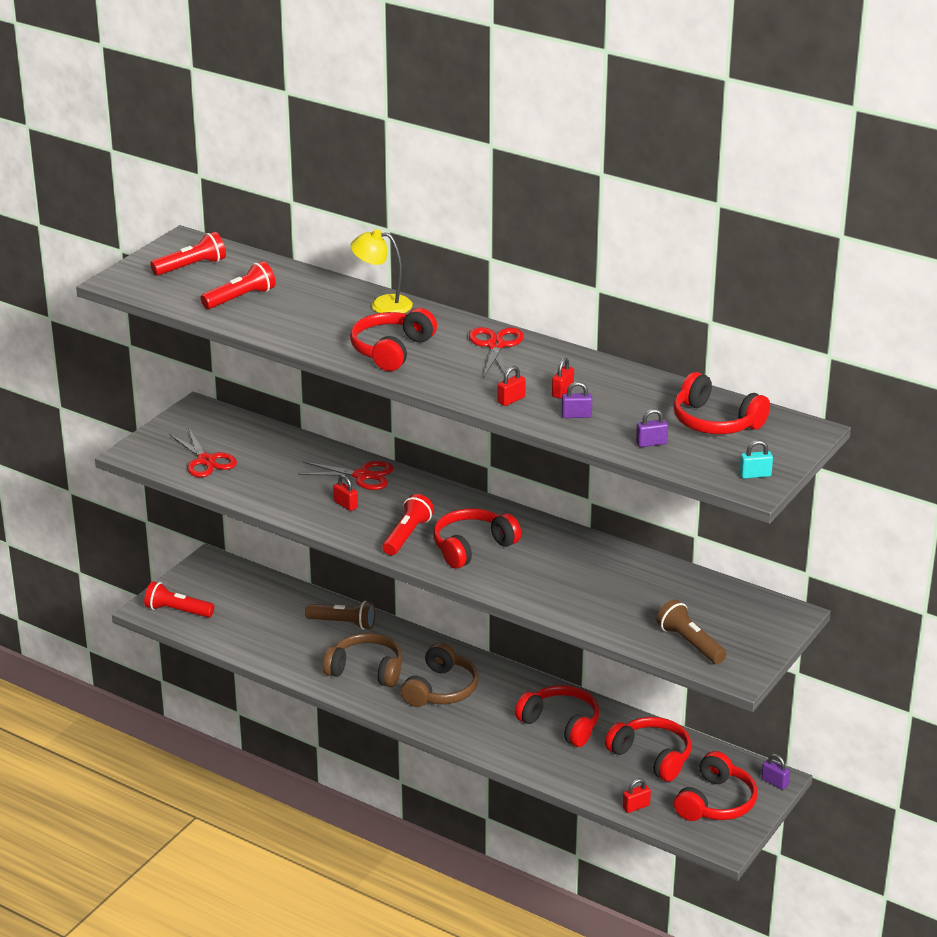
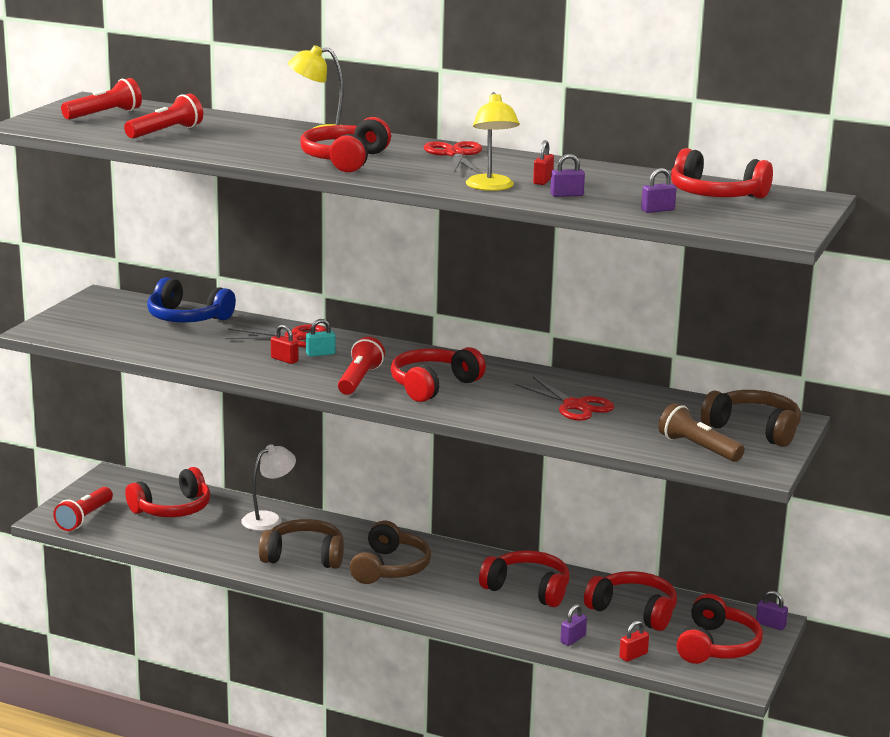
camera: 10 degrees left, 10 degrees down
red flashlight [144,581,215,618] -> red flashlight turned 75 degrees counterclockwise [53,487,113,531]
red scissors [170,428,237,477] -> red scissors moved to [515,377,614,421]
brown flashlight [305,601,376,630] -> white lamp [241,444,296,531]
red padlock [498,366,526,406] -> yellow lamp [466,92,519,191]
turquoise padlock [740,440,773,479] -> turquoise padlock moved to [306,319,335,357]
none -> red headphones [125,467,210,517]
none -> blue headphones [147,277,236,322]
none -> purple padlock [560,604,587,646]
none -> brown headphones [701,390,801,447]

